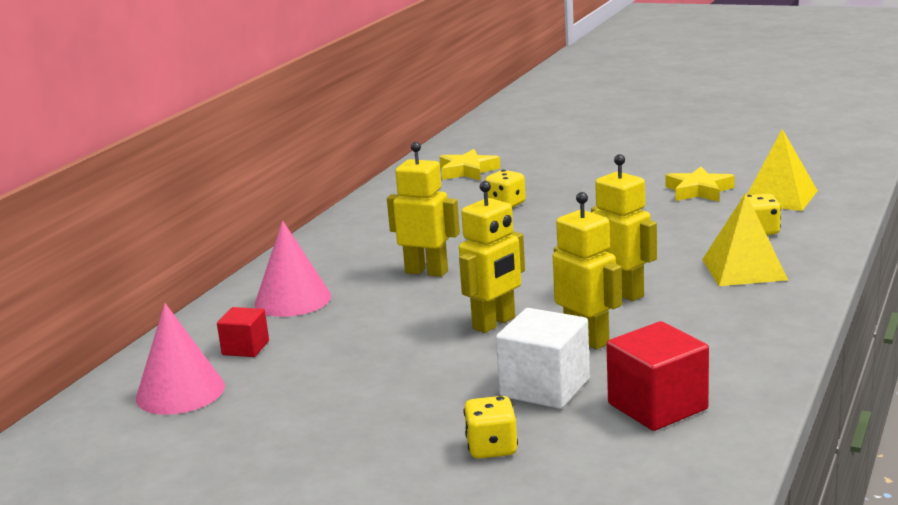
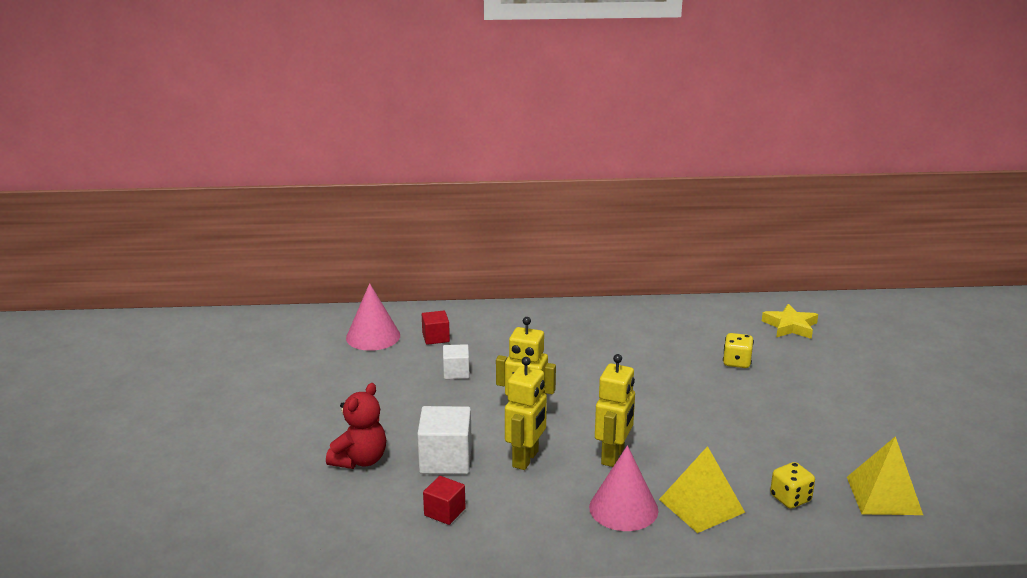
camera: 60 degrees right, 5 degrees up
pink cone [255,220,331,317] -> pink cone moved to [589,446,659,531]
yellow robot [387,142,460,277] -> none
yellow dice [463,396,518,459] -> red teddy bear [326,383,386,469]
red cube [606,321,709,431] -> red cube [423,476,465,525], size x0.59
yellow star [665,167,735,201] -> none
none -> white cube [443,344,469,379]

